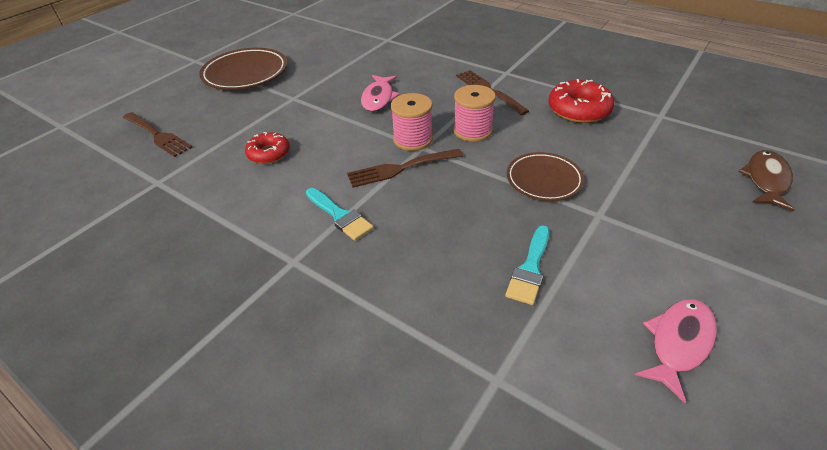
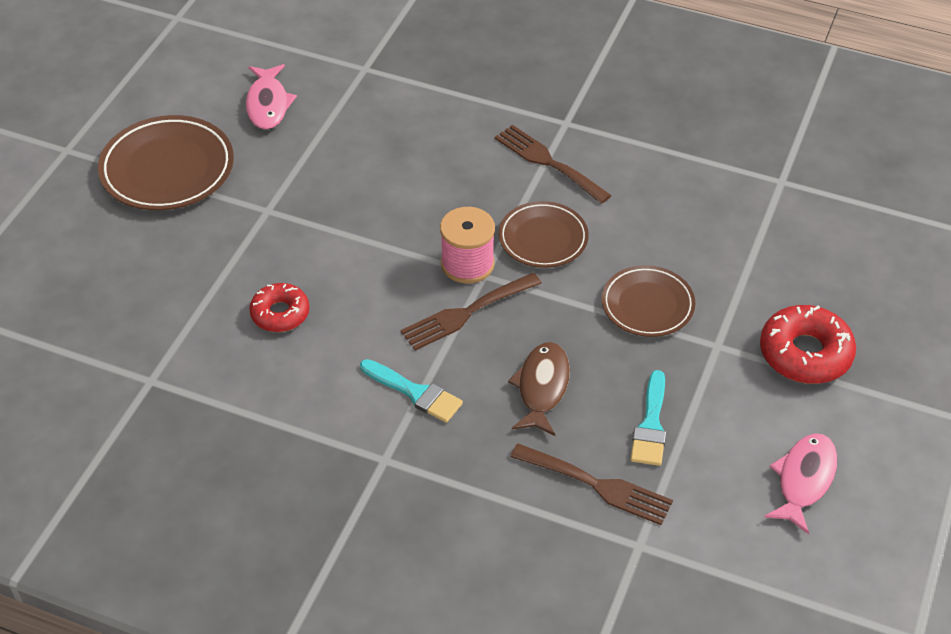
camera: 15 degrees left, 5 degrees up
brown fork [123,112,193,157] -> brown fork moved to [510,443,673,525]
pink fish [361,75,400,112] -> pink fish moved to [246,64,297,130]
pink spool [453,85,496,142] -> brown plate [499,201,589,268]
red donut [548,79,615,123] -> red donut moved to [760,305,856,384]
brown fish [739,150,795,212] -> brown fish moved to [508,342,570,436]

